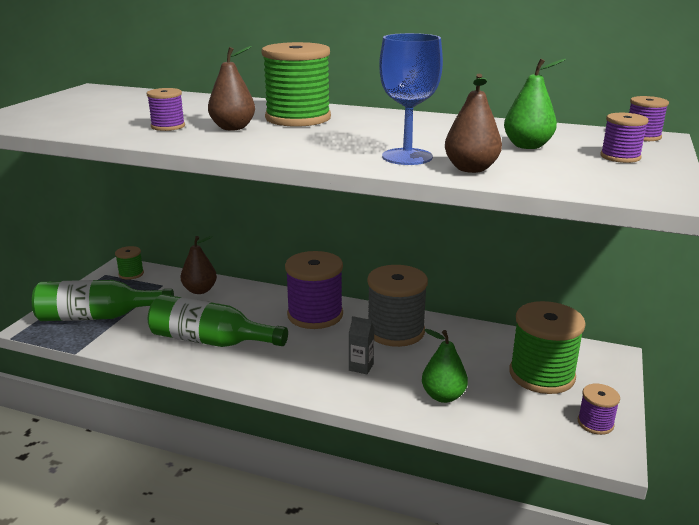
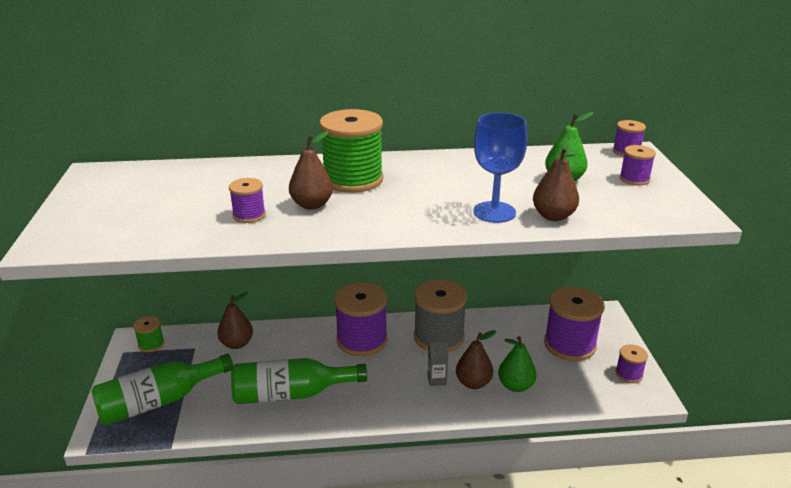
camera: 25 degrees left, 5 degrees up
green spool [509,301,586,394] -> purple spool [544,286,604,361]
none -> brown pear [456,330,496,389]

